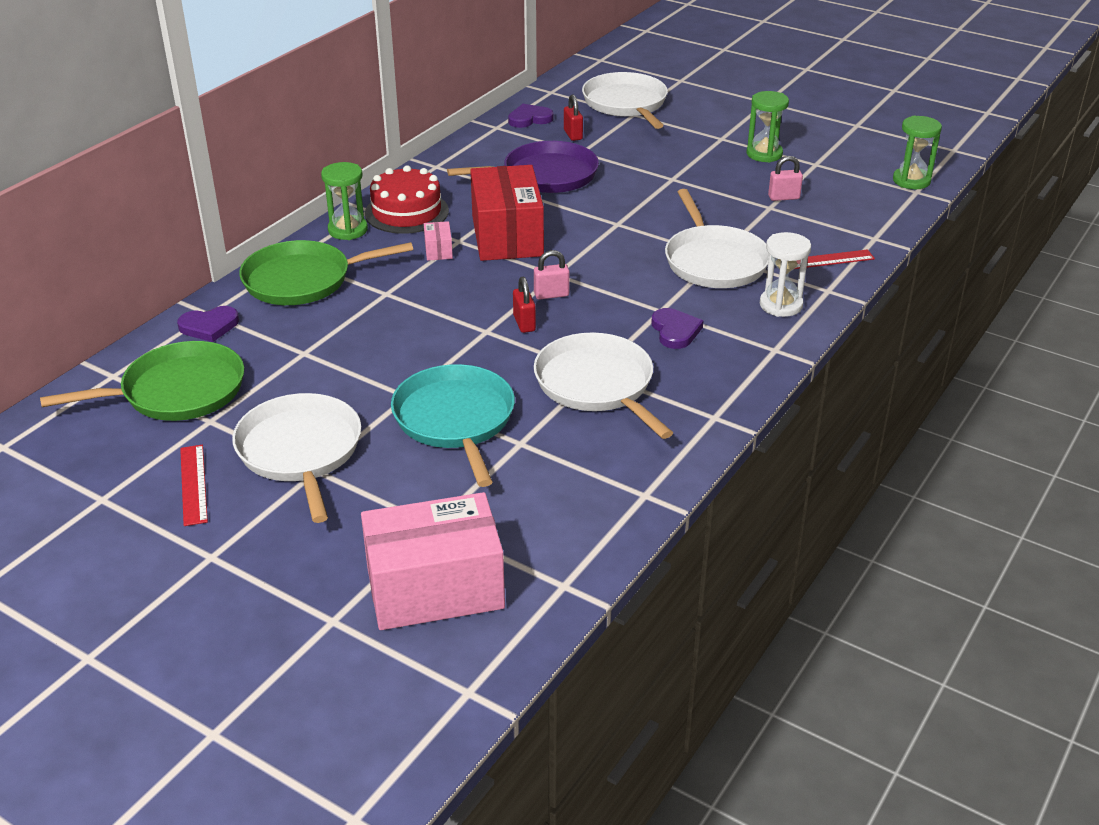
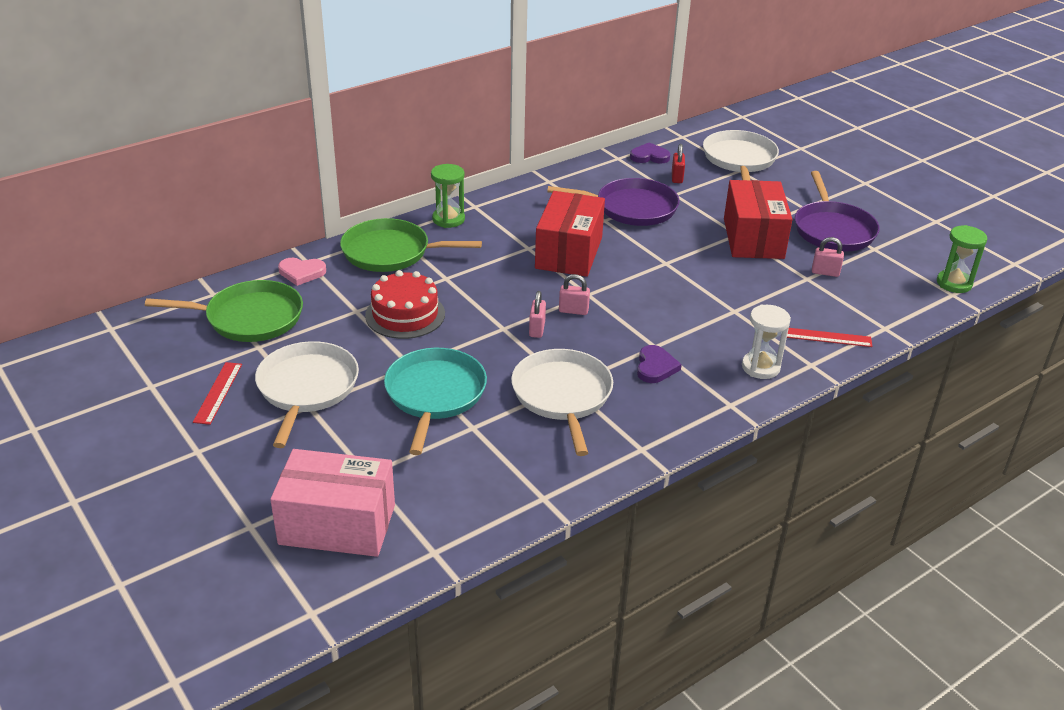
camera: 20 degrees right, 0 degrees up
purple heart [177,306,239,342] -> pink heart [278,258,326,286]
red cake [365,165,449,234] -> red cake moved to [365,270,445,339]
pink box [424,221,453,261] -> none
red padlock [513,277,536,333] -> pink padlock [529,291,546,338]
white pan [665,189,769,288] -> none
green hourglass [746,91,789,163] -> purple pan [795,171,880,252]
none -> red box [724,180,793,259]

